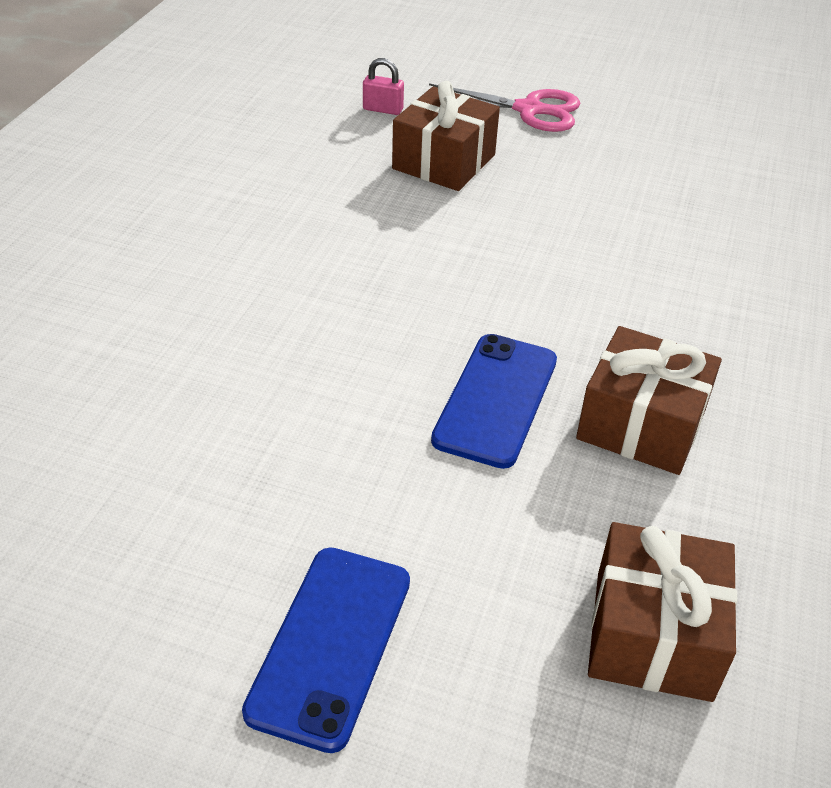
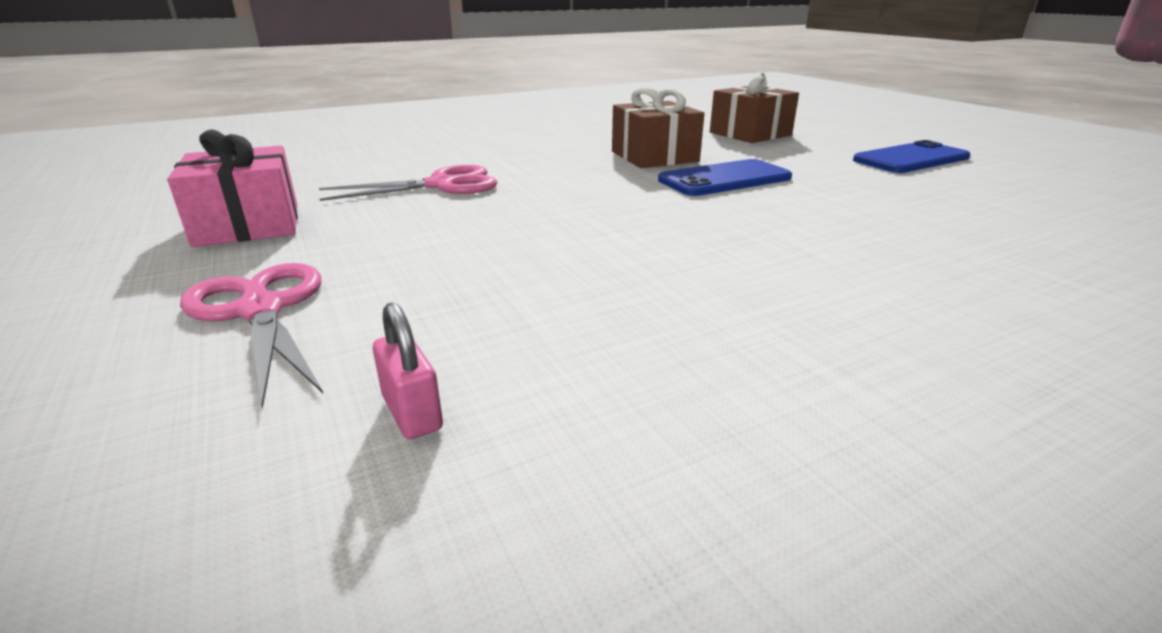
camera: 135 degrees left, 15 degrees down
brown gift [392,81,500,191] -> none
none -> pink gift [167,129,298,247]
none -> pink scissors [319,165,497,201]

